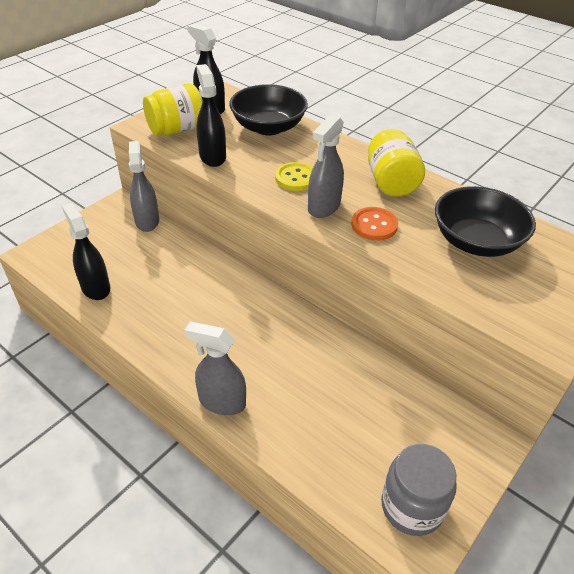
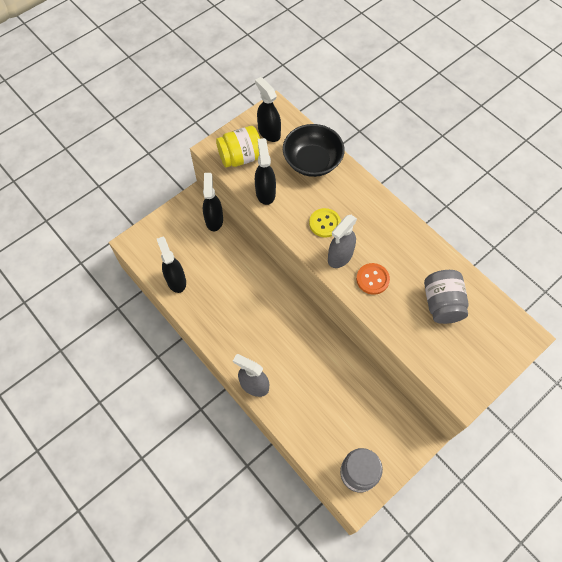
camera: 10 degrees right, 20 degrees up
grey spray bottle [129,141,159,232] -> black spray bottle [203,173,223,231]
yellow jar [368,129,425,197] -> none
black bowl [435,186,536,257] -> grey jar [424,270,469,324]

